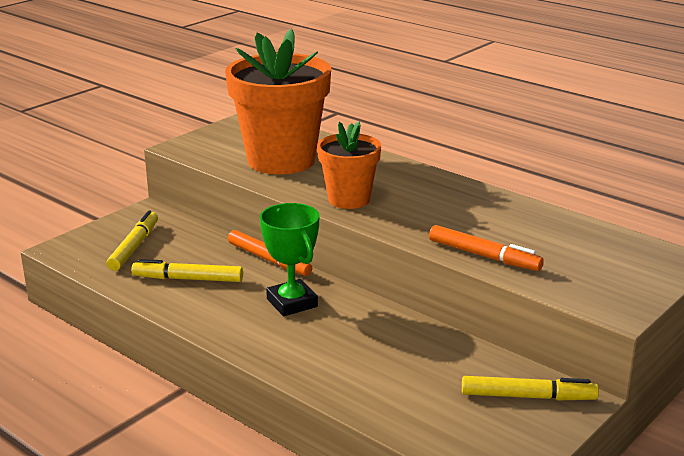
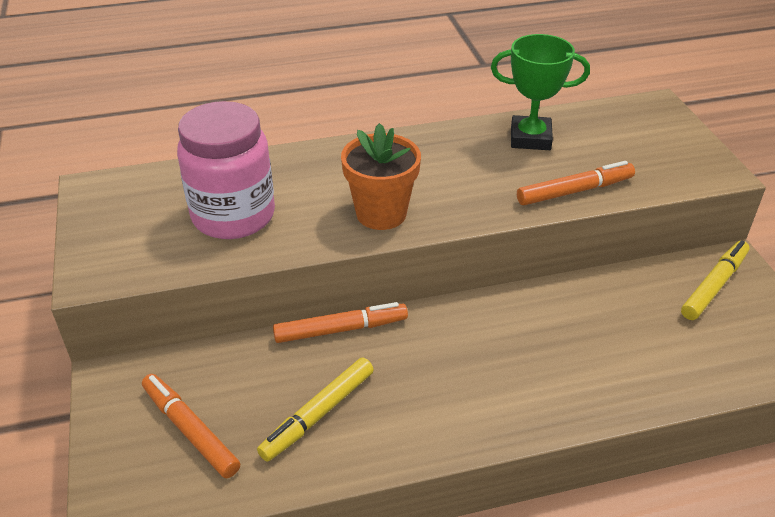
camera: 55 degrees left, 15 degrees up
yellow marker [107,210,158,271] -> orange marker [142,374,240,478]
orange flower pot [225,29,331,174] -> pink jar [177,101,275,239]
green trophy [260,203,320,316] -> green trophy moved to [491,34,590,150]

